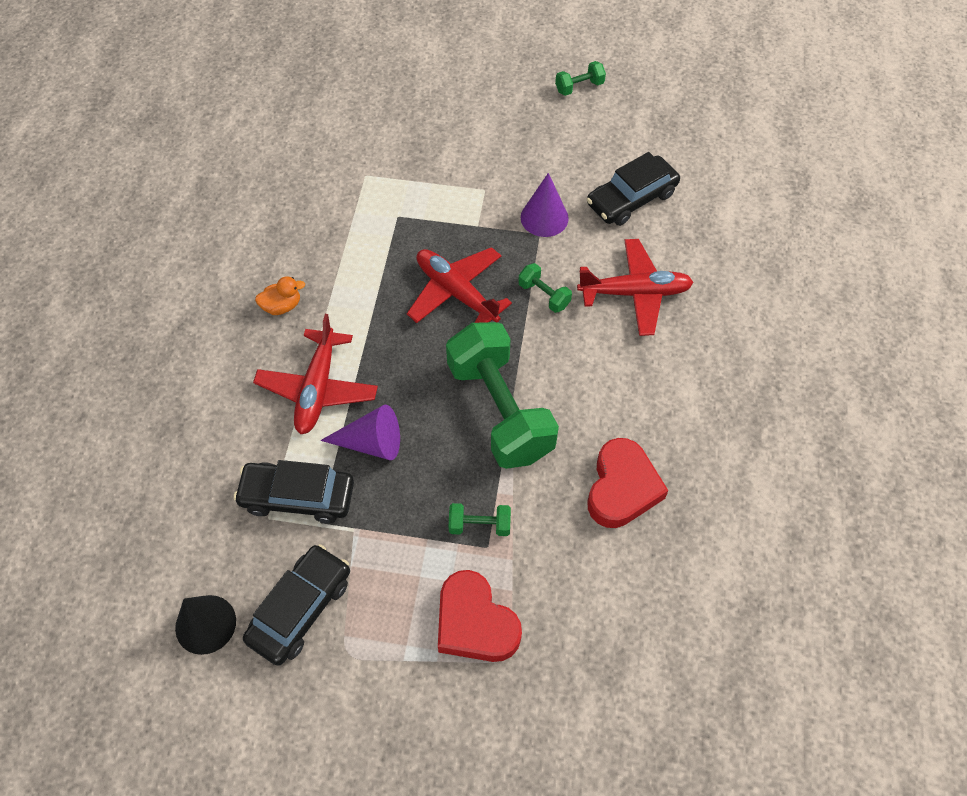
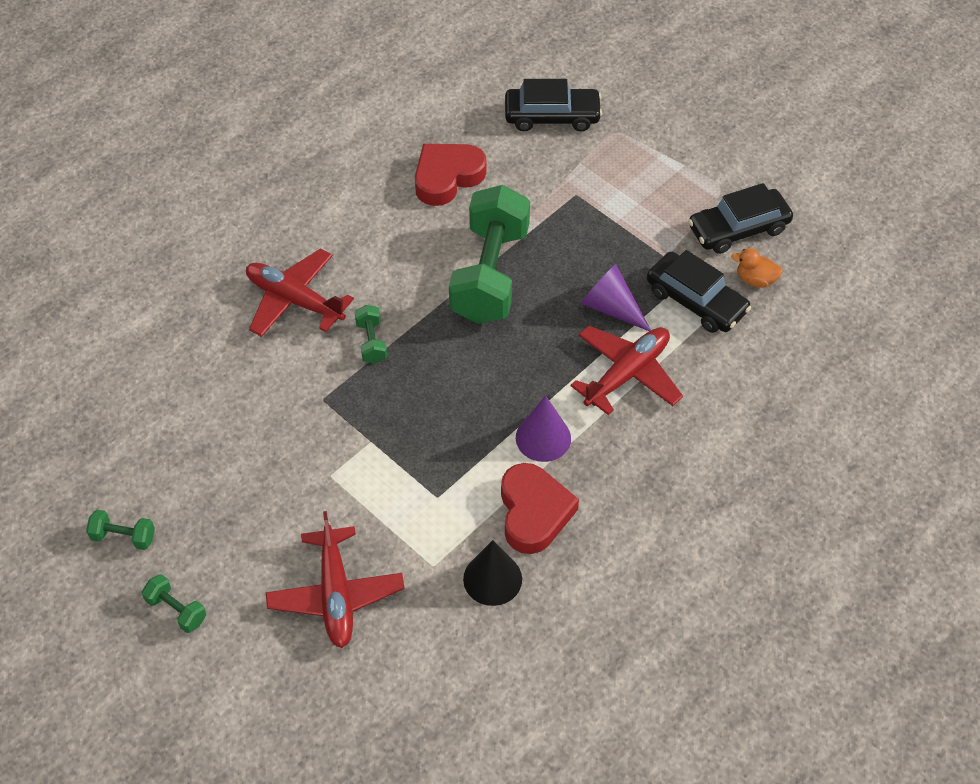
camera: 145 degrees left, 5 degrees down
black cone [175,595,236,655] -> black cone moved to [463,540,522,606]
orange duck [255,276,305,315] -> orange duck moved to [731,248,783,288]
red plane [407,247,512,323] -> red plane moved to [266,511,405,648]
red heart [438,570,522,662] -> red heart moved to [501,463,579,554]
green dumbbell [449,503,511,536] -> green dumbbell moved to [142,574,206,633]
purple cone [521,173,569,237] -> purple cone moved to [516,395,571,462]
black car [587,152,680,226] -> black car moved to [505,79,602,131]

